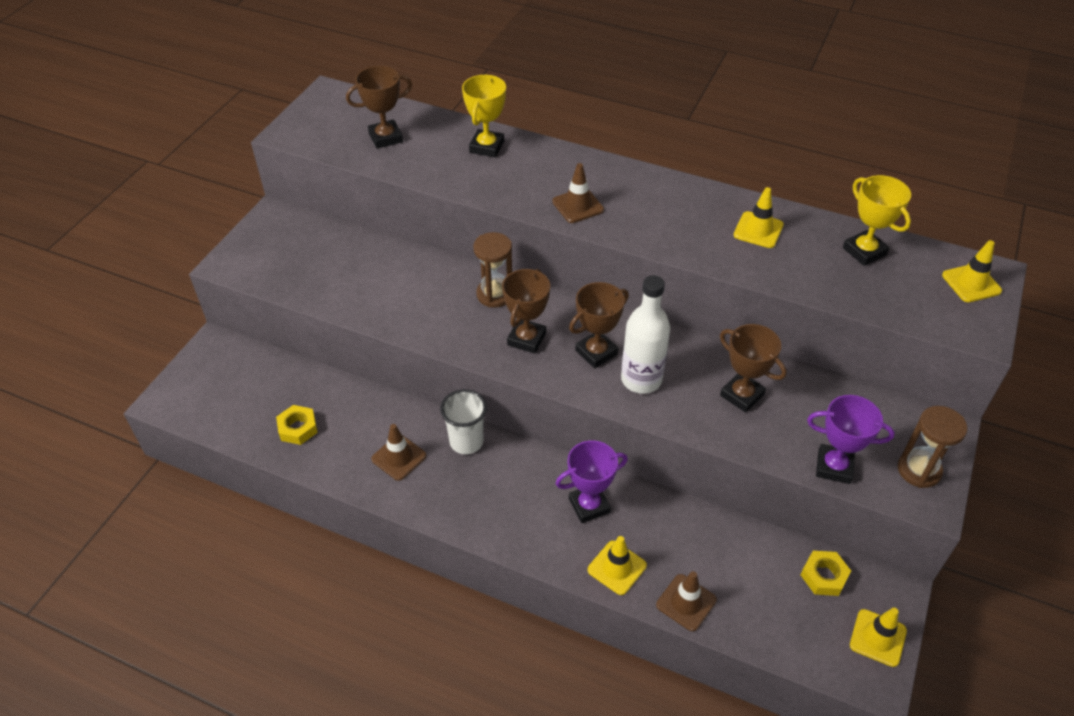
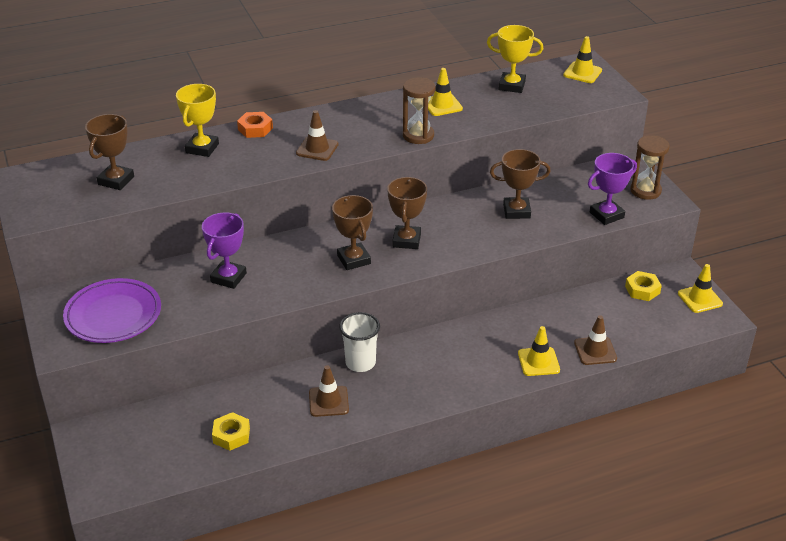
camera: 45 degrees left, 10 degrees down
yellow trophy [462,75,506,157] -> yellow trophy turned 45 degrees clockwise [176,84,219,157]
brown hourglass [473,232,512,308] -> brown hourglass moved to [403,77,436,144]
purple trophy [556,440,628,523] -> purple trophy moved to [202,212,247,289]
white bottle [621,275,670,394] -> none
none -> purple plate [63,278,161,343]
none -> orange nut [237,112,273,138]

